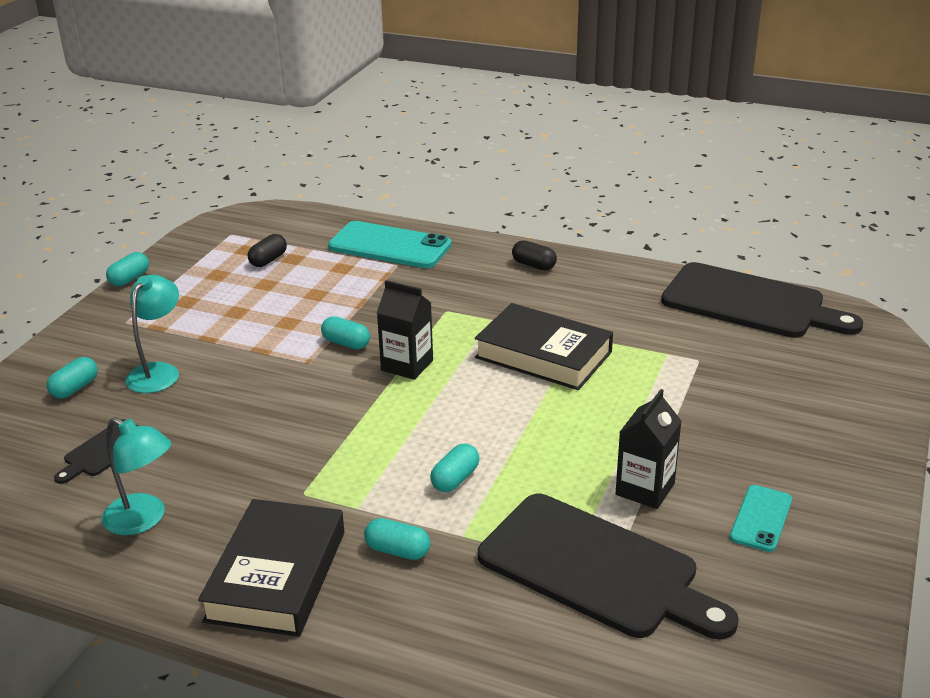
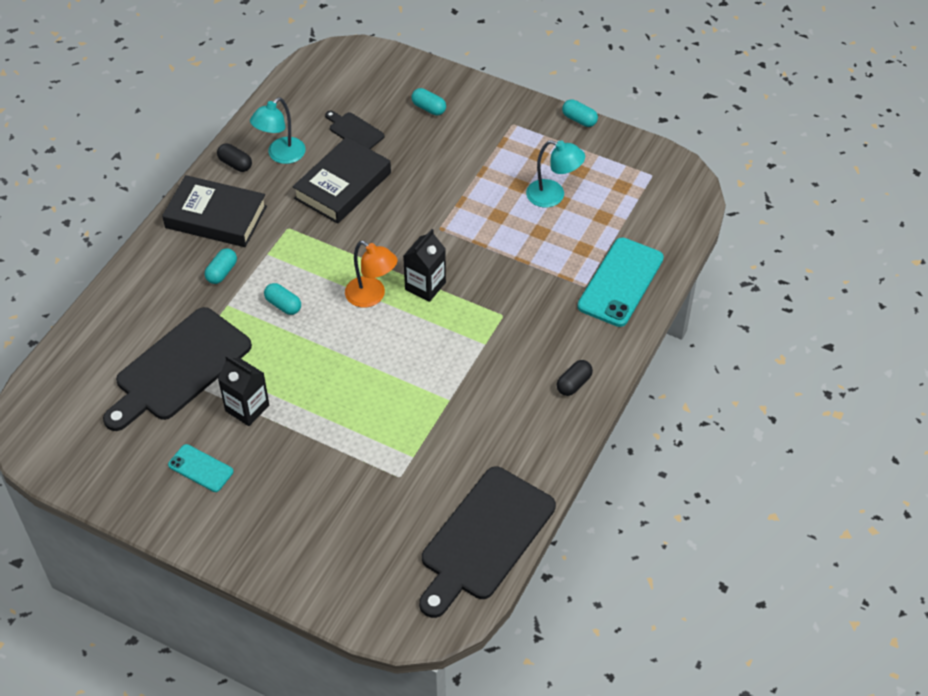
camera: 95 degrees right, 20 degrees up
turquoise lamp [125,275,179,393] -> turquoise lamp moved to [526,140,585,208]
black capsule [248,234,287,267] -> black capsule moved to [217,143,252,172]
turquoise capsule [321,316,370,349] -> none
black book [475,303,613,390] -> black book moved to [293,137,391,224]
none -> orange lamp [345,241,397,308]

